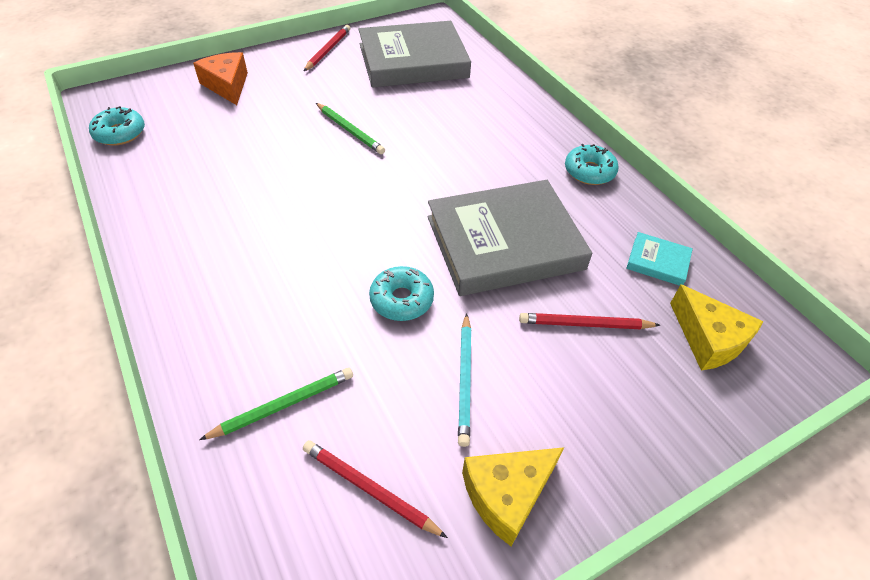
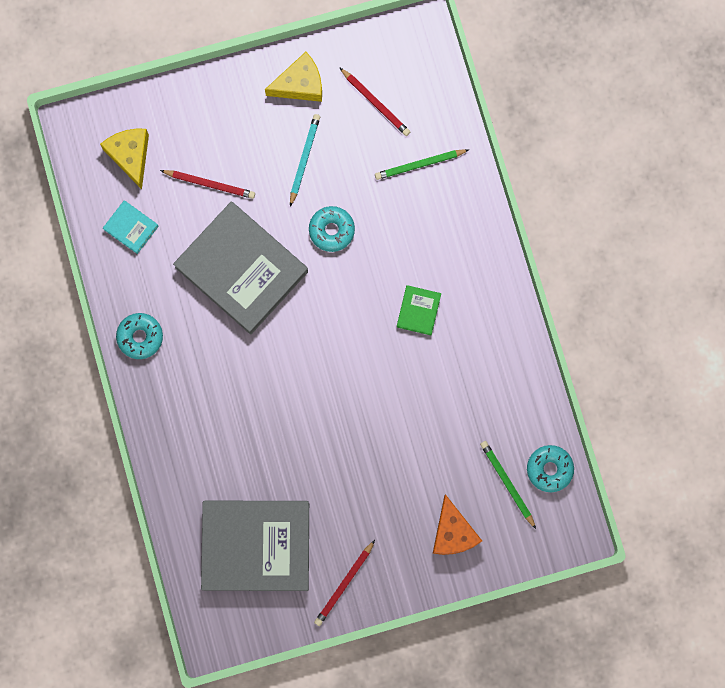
camera: 165 degrees left, 30 degrees up
green pencil [316,103,385,154] -> green pencil moved to [480,441,536,529]
grey book [427,180,592,296] -> grey book turned 45 degrees clockwise [173,202,308,335]
none -> green book [397,285,441,335]

